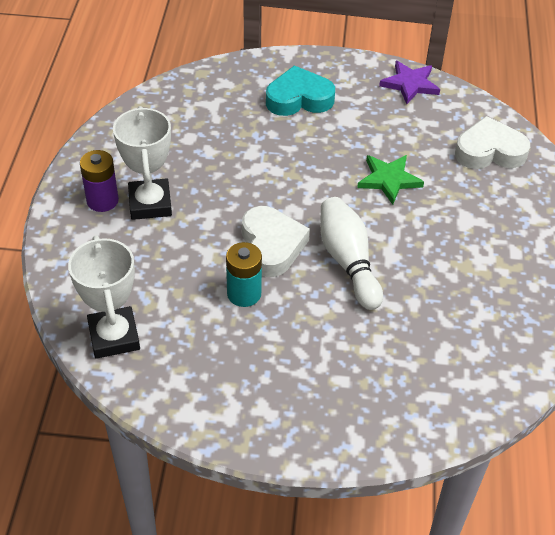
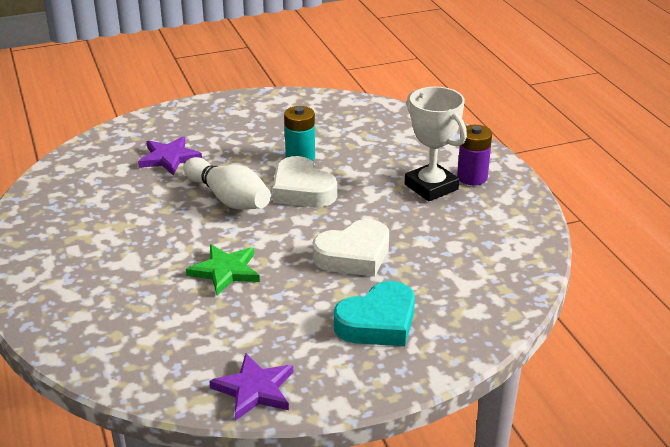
camera: 155 degrees right, 15 degrees down
white trophy [68,235,140,359] -> none
white heart [455,116,530,169] -> white heart moved to [313,219,389,277]
none -> purple star [138,136,202,175]

